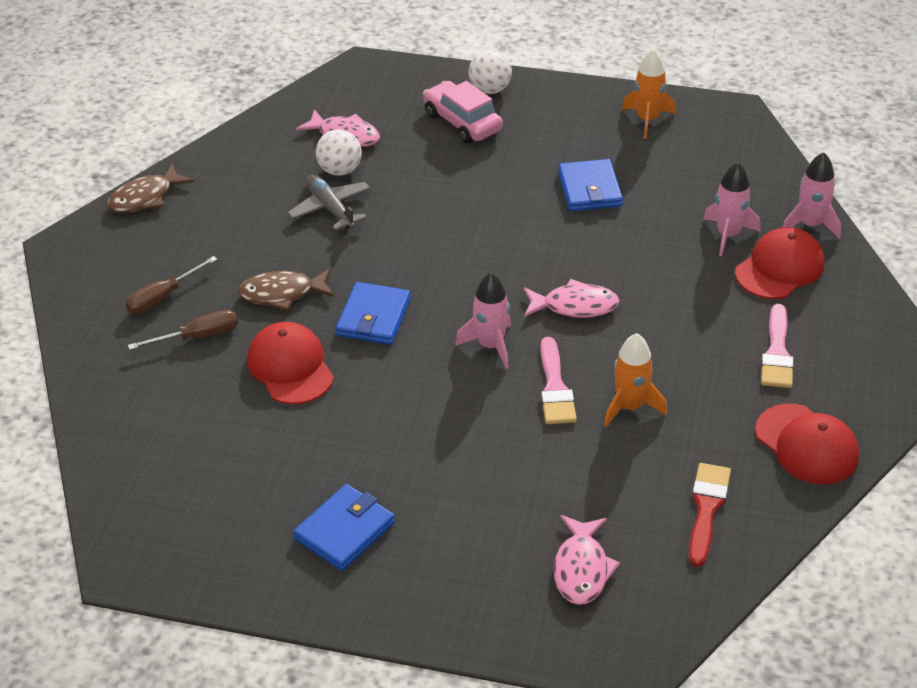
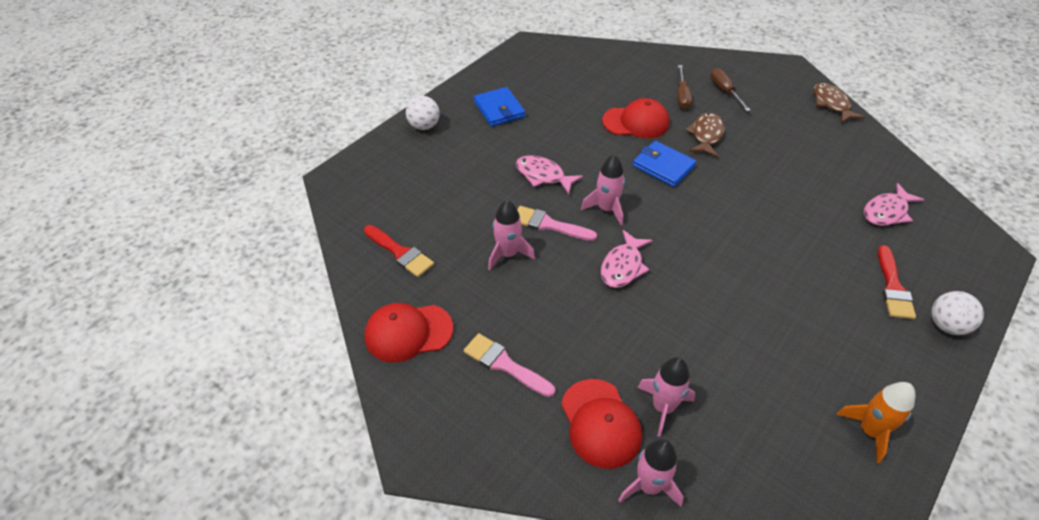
camera: 115 degrees right, 5 degrees up
grey plane [287,174,371,231] -> none
white ball [316,129,362,176] -> white ball moved to [406,96,440,130]
pink car [423,81,503,143] -> red brush [878,245,916,319]
pink fish [554,515,620,605] -> pink fish moved to [516,155,583,194]
blue wallet [558,159,623,211] -> none
orange rocket [604,333,667,426] -> pink rocket [488,200,535,270]

